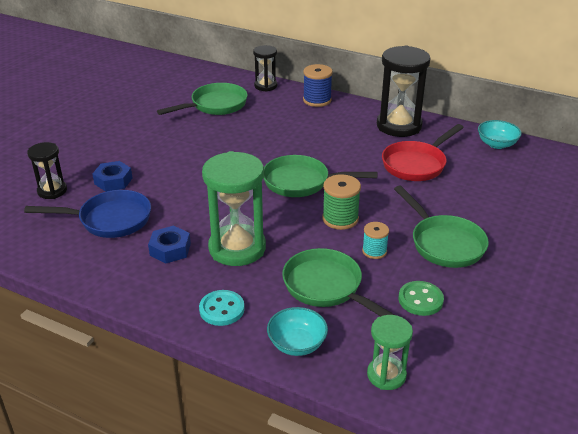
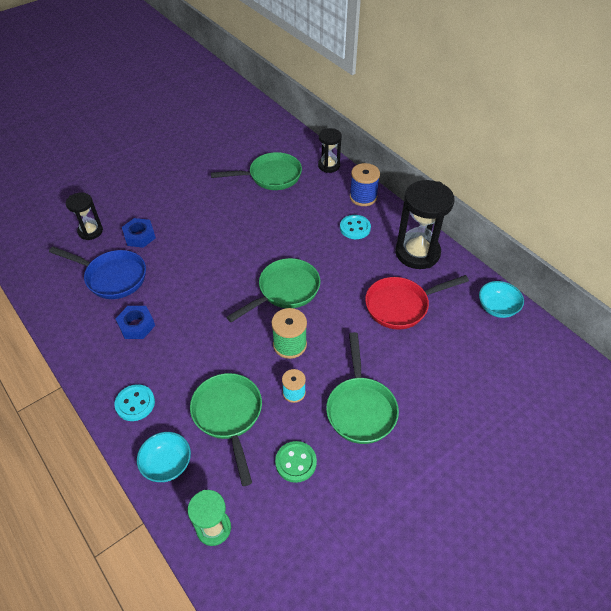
camera: 25 degrees right, 15 degrees up
green hourglass [202,151,266,266] -> none
green pan [264,155,378,197] -> green pan turned 105 degrees clockwise [227,258,321,322]
none -> turquoise button [340,215,371,239]

